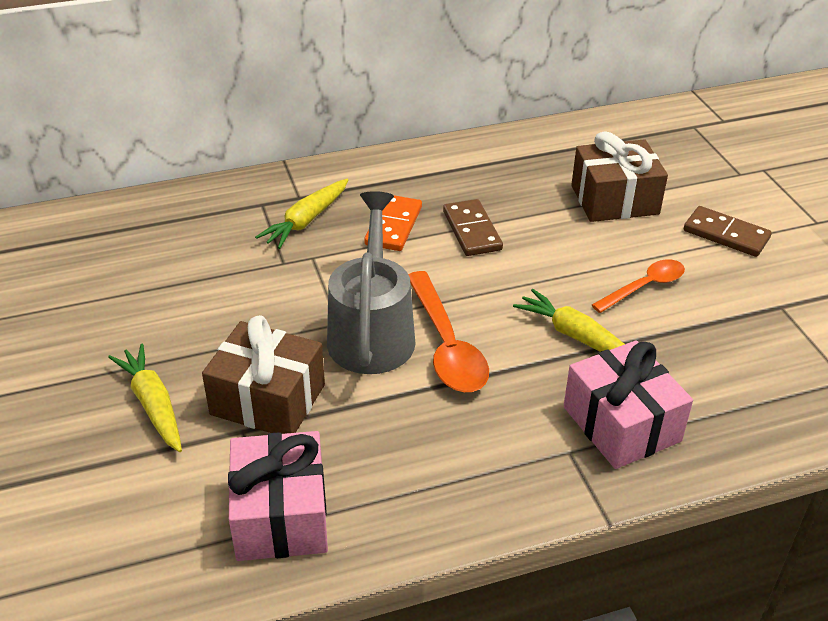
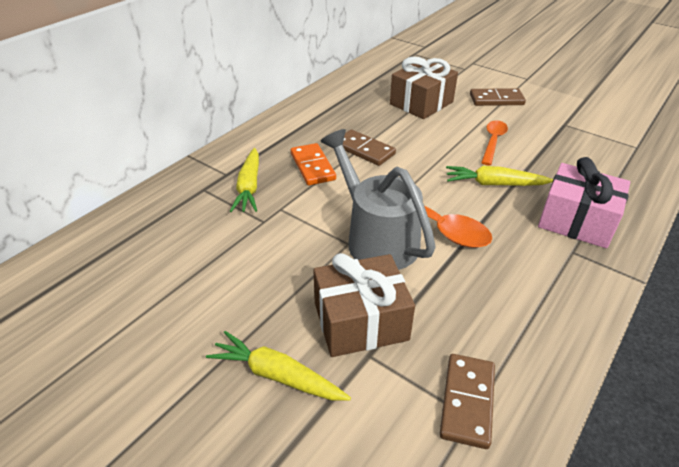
camera: 35 degrees left, 0 degrees up
pink gift [228,431,328,561] -> brown domino [440,354,495,449]

